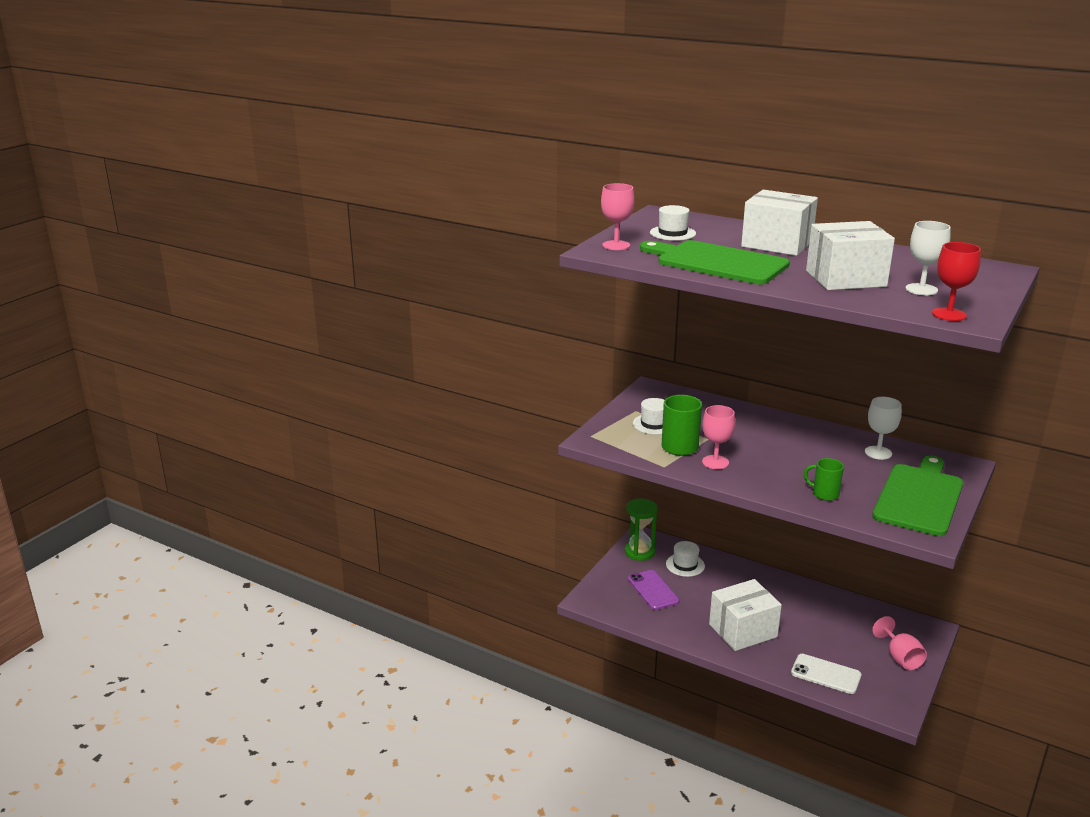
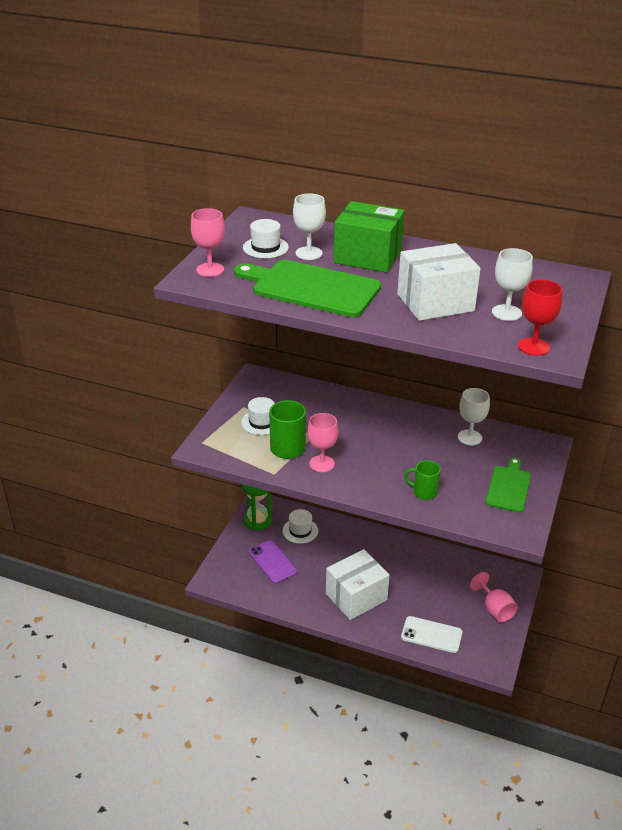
camera: 10 degrees left, 10 degrees up
white box [741,190,818,256] -> green box [334,201,405,273]
green cutting board [872,455,963,536] -> green cutting board [485,458,531,513], size x0.58
none -> white goblet [293,193,326,260]

